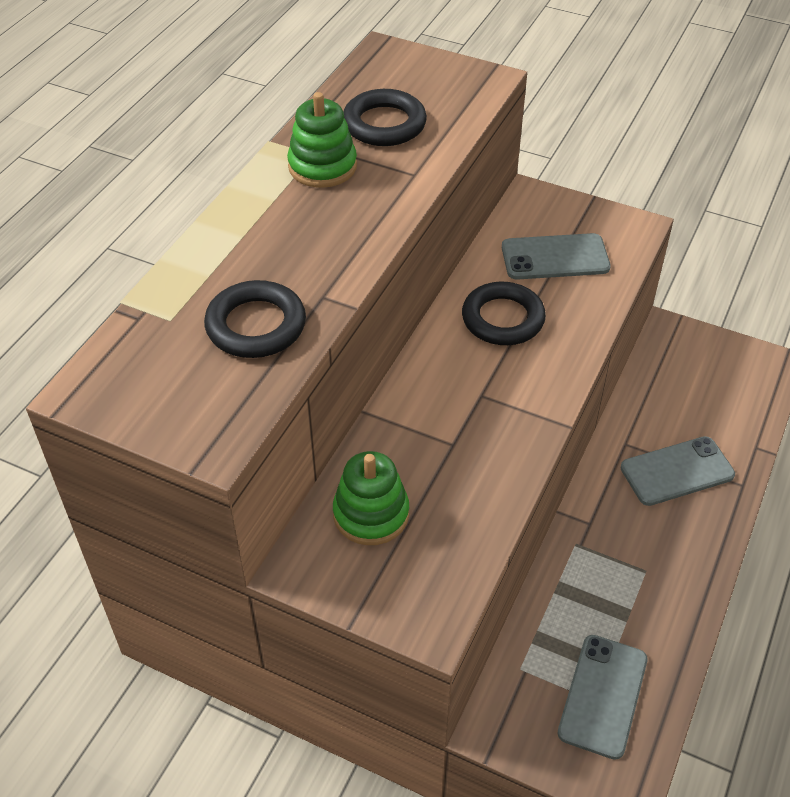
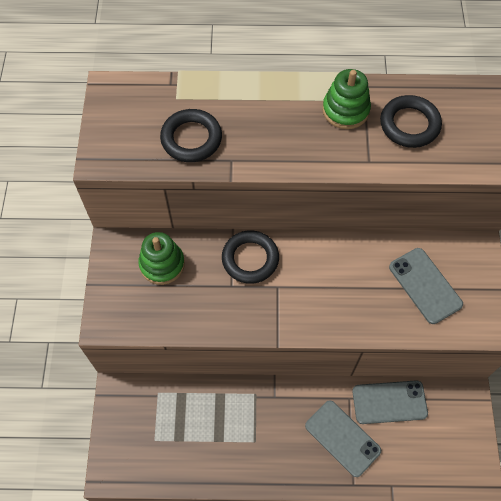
camera: 65 degrees right, 15 degrees up
black ring [462,282,546,345] -> black ring moved to [222,230,279,284]
grey phone [558,635,647,760] -> grey phone moved to [352,380,428,424]

